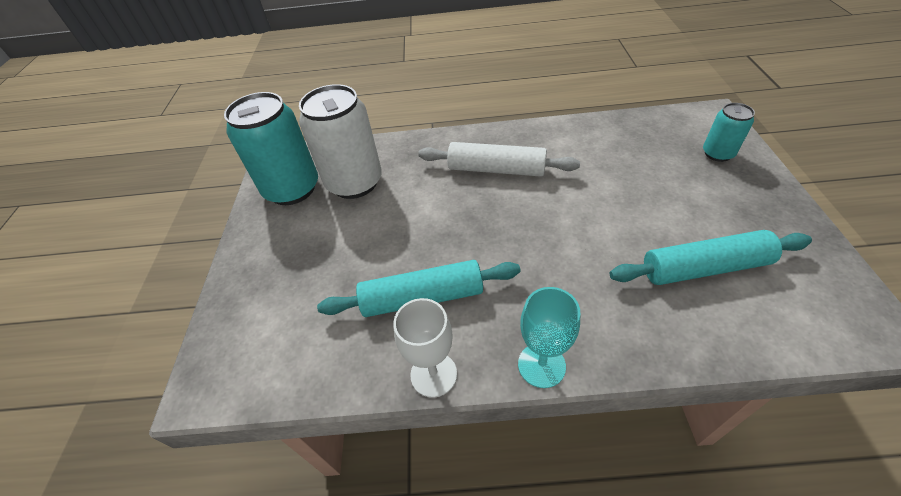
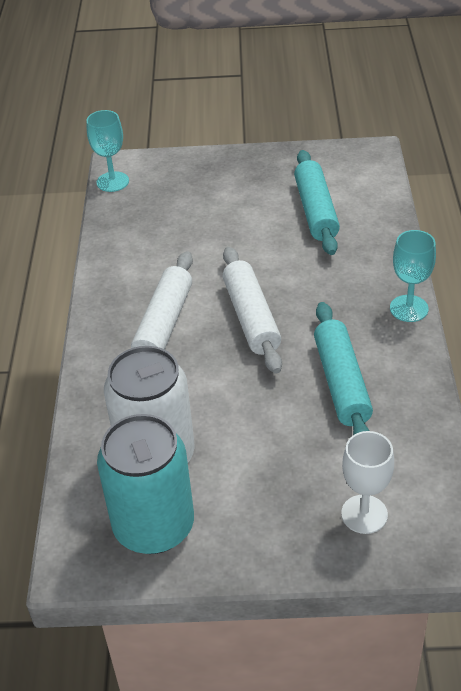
camera: 90 degrees left, 5 degrees down
white goblet [393,298,457,398] -> white goblet moved to [341,431,394,534]
turquoise can [703,103,755,162] -> none
none -> turquoise goblet [86,110,129,192]
none -> white rolling pin [223,247,282,374]

